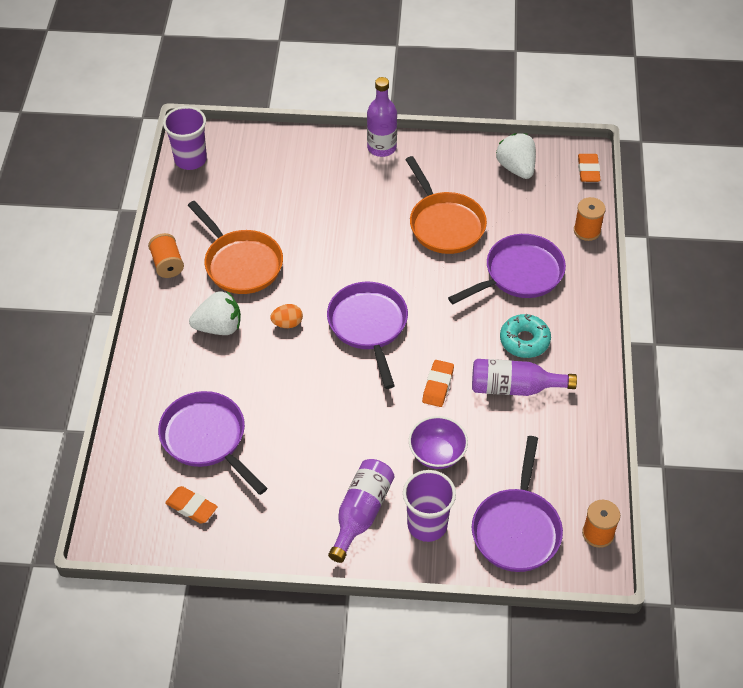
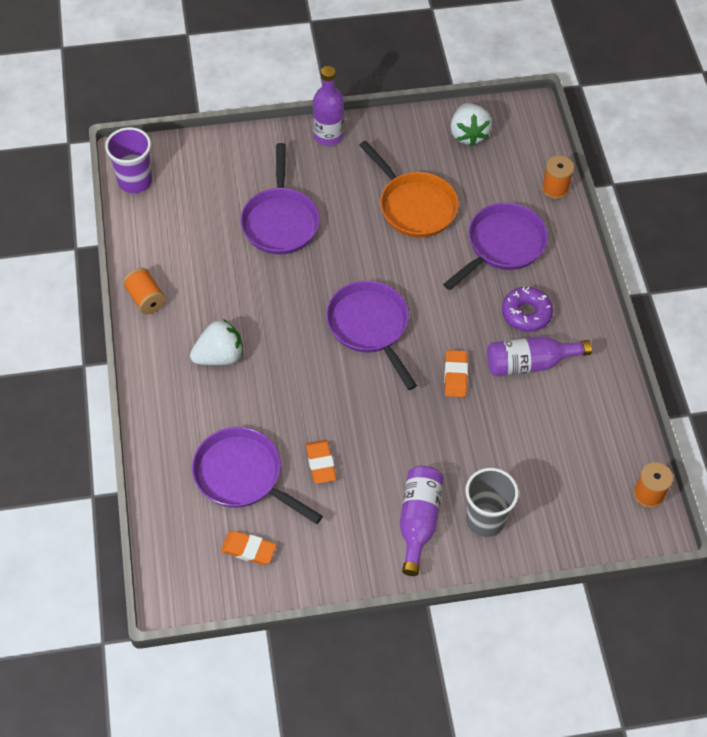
camera: 15 degrees left, 5 degrees up
orange pan [188,201,283,294] -> none
orange egg [270,304,303,328] -> none
purple cup [403,470,456,542] -> grey cup [465,468,519,537]
purple bowl [409,416,468,469] -> none
purple pan [472,436,563,572] -> purple pan moved to [240,143,320,255]
white strawberry [496,133,536,179] -> white strawberry turned 150 degrees counterclockwise [451,103,492,146]
turquoise donut [500,314,551,358] -> purple donut [502,287,553,332]
orange eraser [578,154,601,182] -> orange eraser moved to [306,440,336,484]

